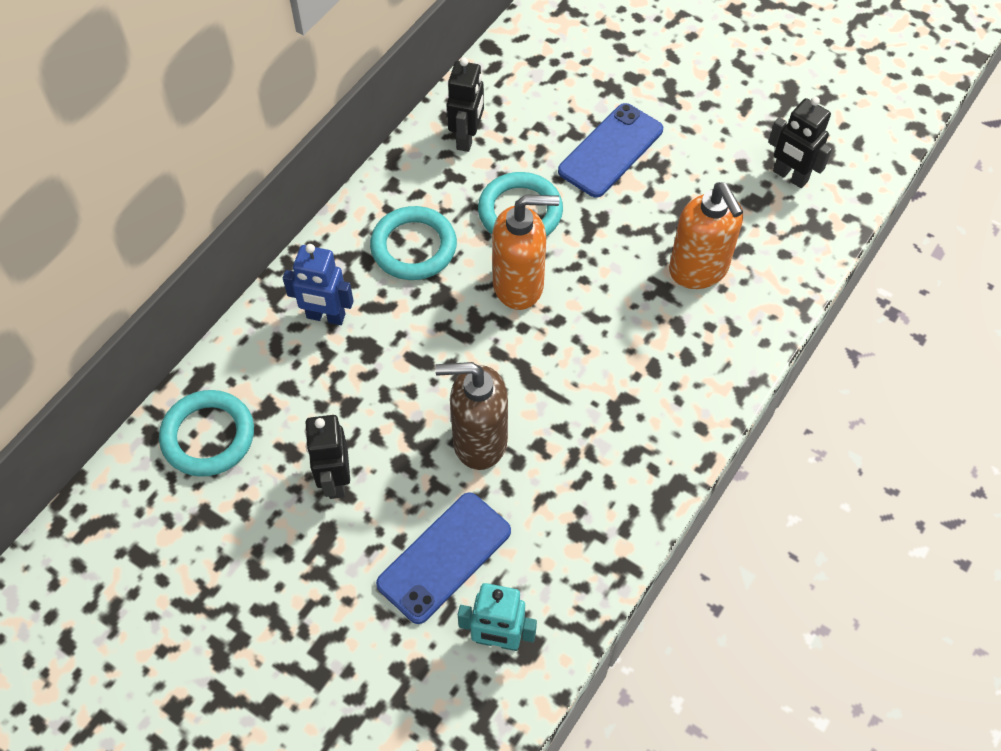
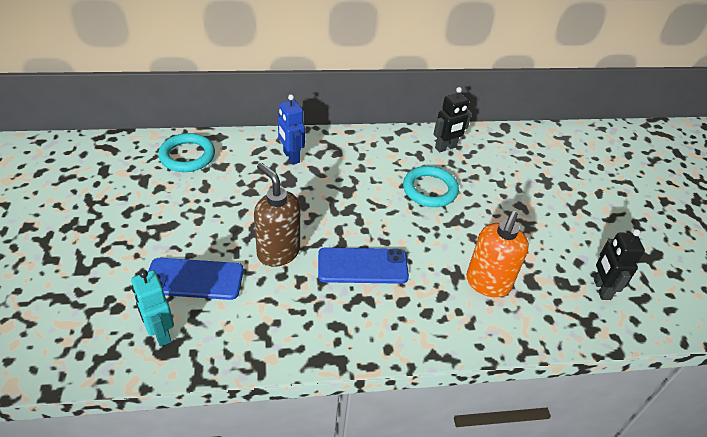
camera: 45 degrees right, 15 degrees down
black robot [305,415,350,499] -> none
turquoise ring [370,206,457,280] -> none
orange soap dispenser [492,195,560,310] -> none
blue phone [558,103,663,198] -> blue phone moved to [318,247,409,284]

